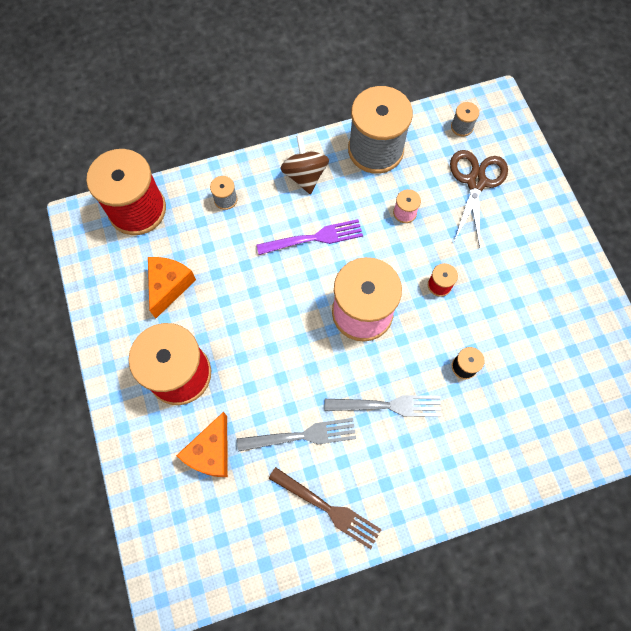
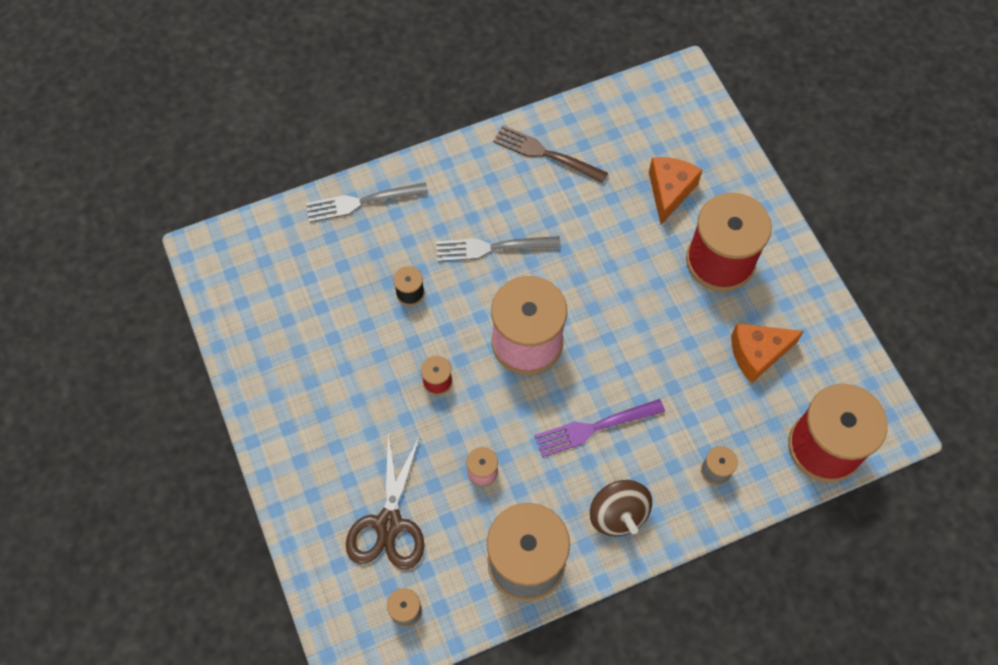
camera: 175 degrees right, 5 degrees down
orange cheese [148,257,196,319] -> orange cheese turned 60 degrees clockwise [731,323,804,383]
grey fork [237,418,356,452] -> grey fork moved to [306,183,428,222]

